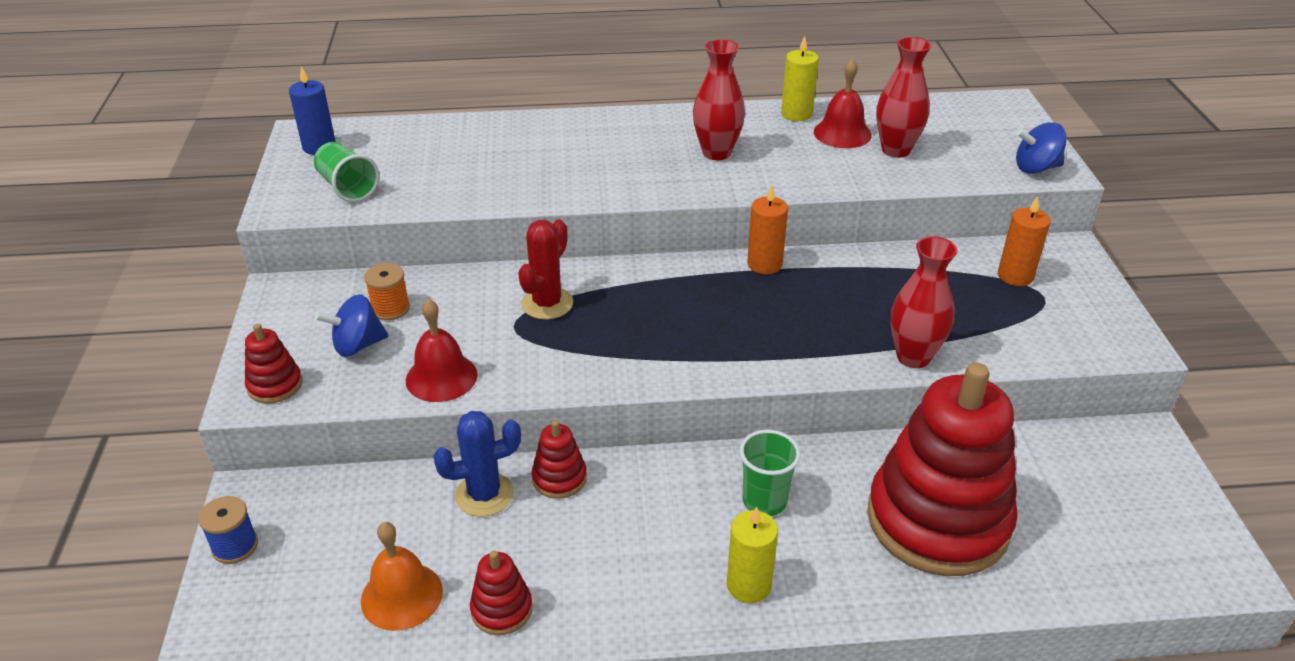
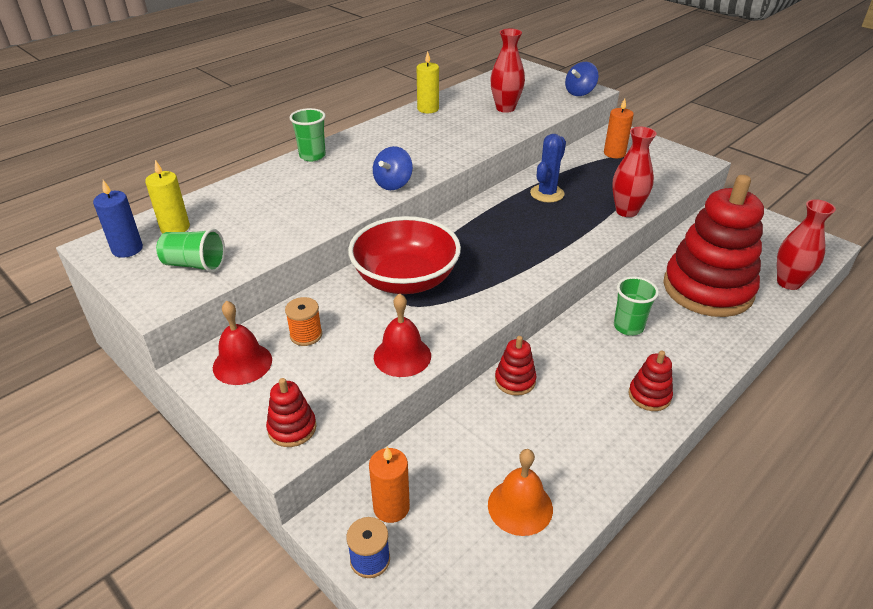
camera: 40 degrees left, 0 degrees up
blue spinning top [315,294,388,357] -> blue spinning top moved to [373,146,413,190]
blue cactus [433,411,521,517] -> blue cactus moved to [530,134,566,202]
red stacking toy [470,551,532,635] -> red stacking toy moved to [628,351,673,411]
red cactus [518,219,573,320] -> red bowl [348,216,461,294]
red vase [693,39,745,160] -> red vase moved to [777,199,836,290]
yellow candle [727,507,778,603] -> yellow candle moved to [145,160,190,233]
orange candle [747,185,788,274] -> orange candle moved to [369,447,410,523]
red bell [814,58,872,148] -> red bell moved to [213,301,272,385]
none -> green cup [289,108,326,161]

